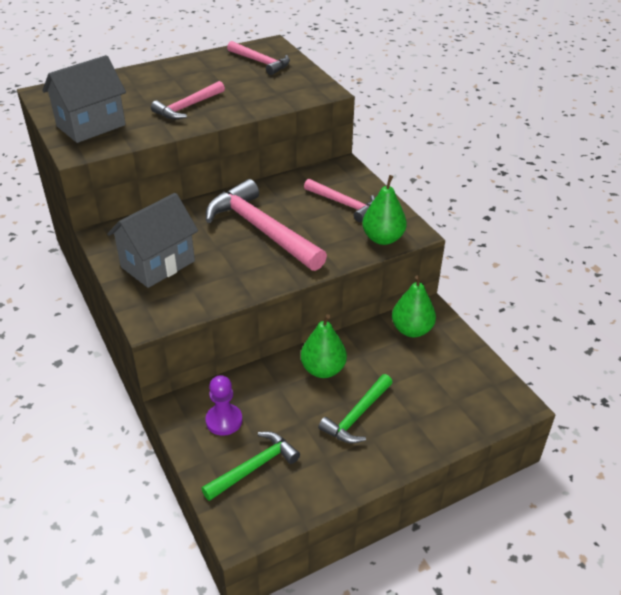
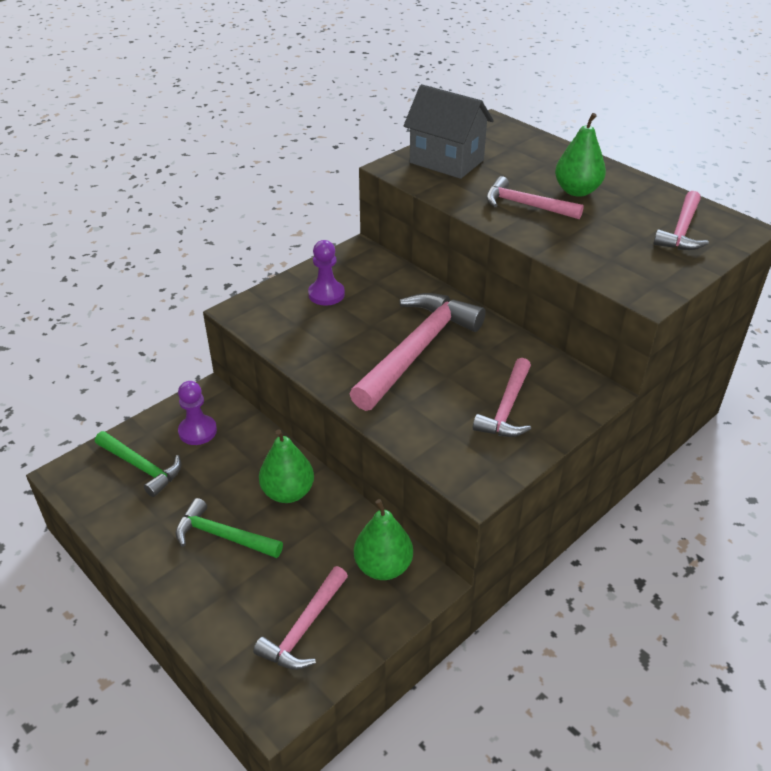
camera: 75 degrees right, 0 degrees up
grey house [107,193,198,288] -> purple pawn [308,240,345,305]
green pear [362,175,407,245] -> green pear moved to [555,113,606,197]
none -> pink hammer [253,566,348,670]

